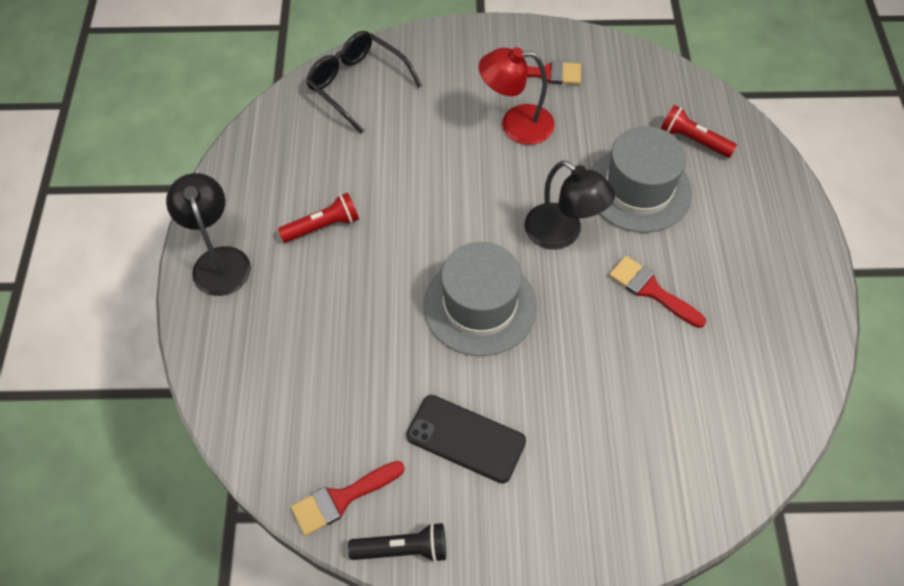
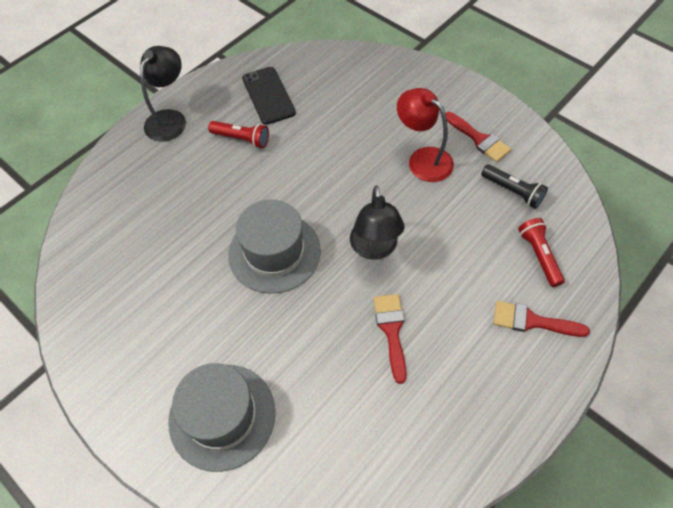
camera: 45 degrees right, 0 degrees up
red brush [291,461,405,536] -> red brush moved to [493,301,590,337]
black glasses [306,31,422,133] -> none
black flashlight [348,522,446,563] -> black flashlight moved to [481,164,548,209]
black phone [406,395,526,483] -> black phone moved to [242,67,296,125]
grey hat [591,126,692,233] -> grey hat moved to [168,363,276,472]

